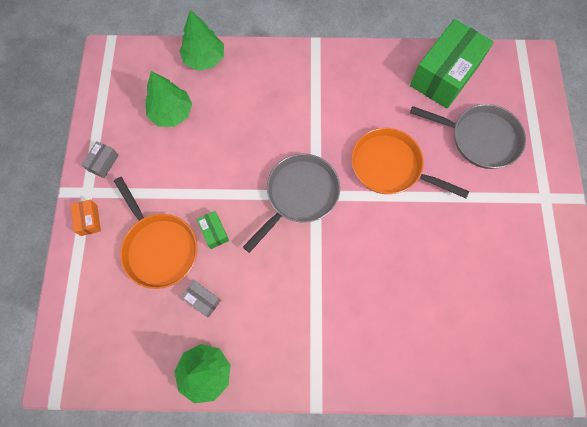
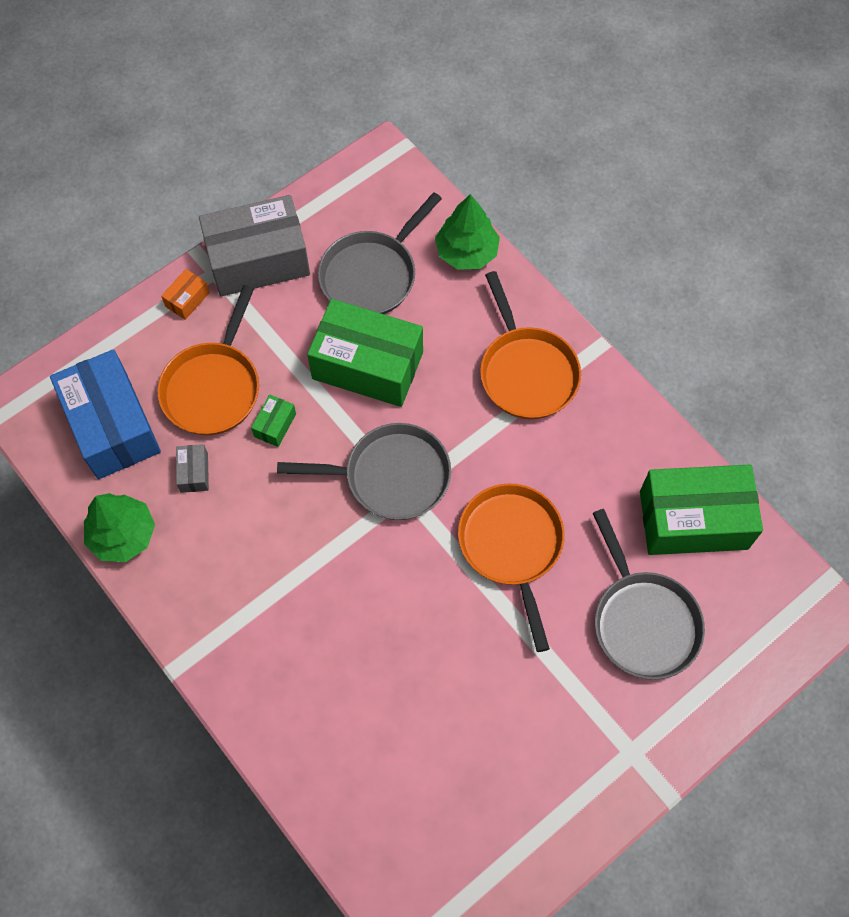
camera: 50 degrees right, 5 degrees down
grey box [82,141,119,178] -> grey box [199,195,310,297], size x2.43
green tree [146,71,192,127] -> grey pan [318,192,442,314]
none -> blue box [50,349,161,479]
none -> green box [307,299,423,407]
none -> orange pan [480,271,581,419]

